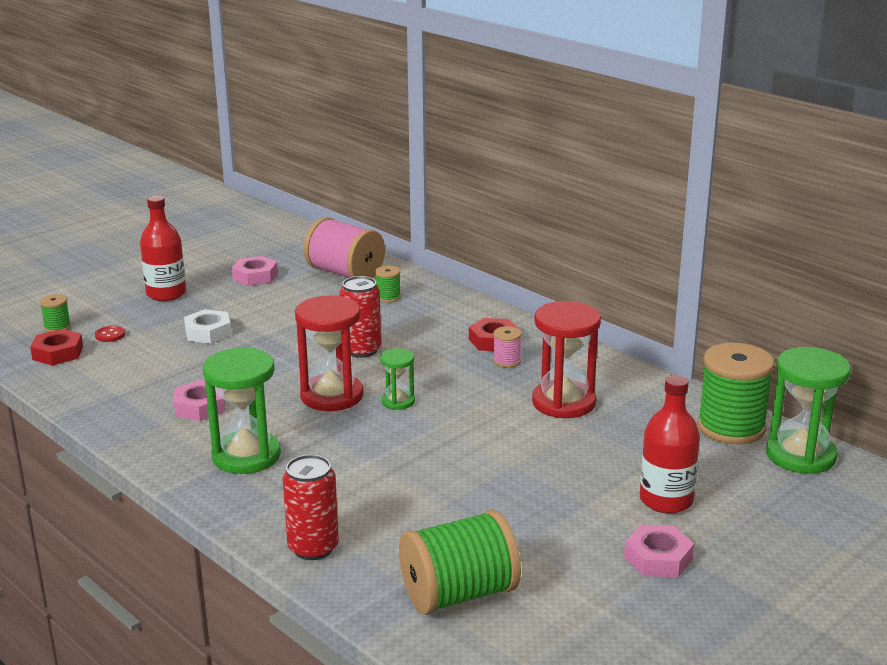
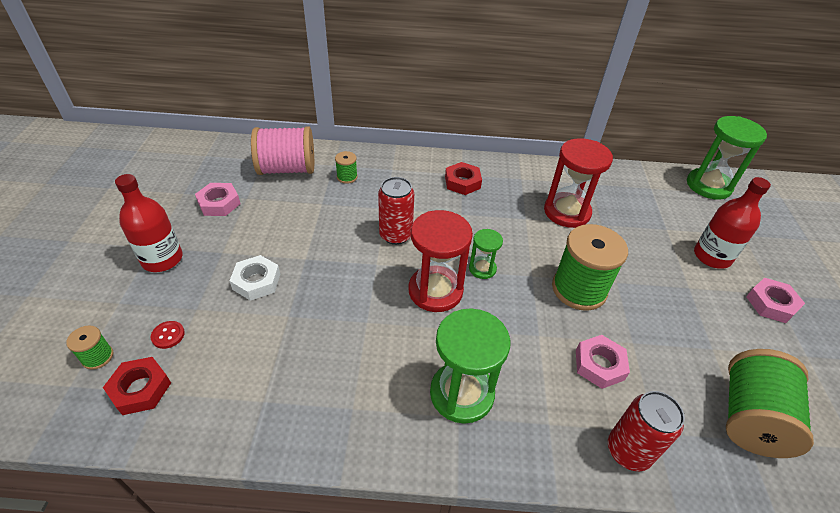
camera: 45 degrees left, 20 degrees up
pink nut [174,380,225,421] -> pink nut moved to [576,335,630,389]
pink spool [493,326,522,368] -> none
green spool [697,343,774,445] -> green spool moved to [552,224,628,311]

